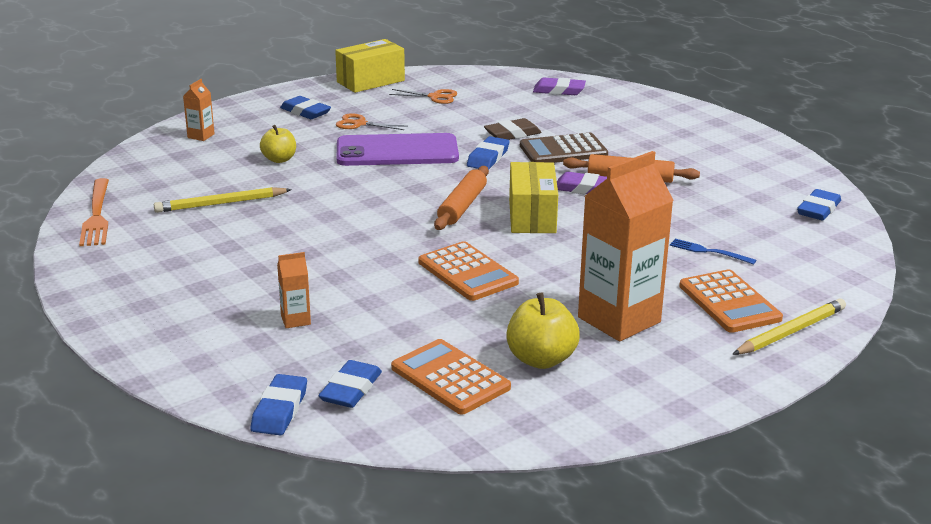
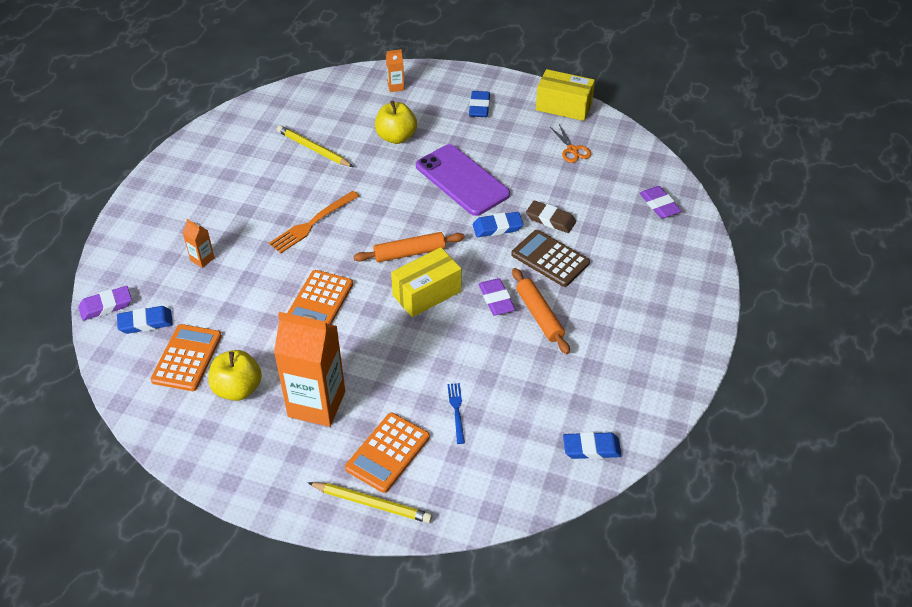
camera: 55 degrees right, 20 degrees up
orange fork [79,178,109,246] -> orange fork moved to [269,191,359,253]
blue eraser [251,374,307,435] -> purple eraser [79,286,132,321]
yellow apple [260,125,296,163] -> yellow apple [375,101,417,144], size x1.50
orange scissors [336,113,408,130] -> none

